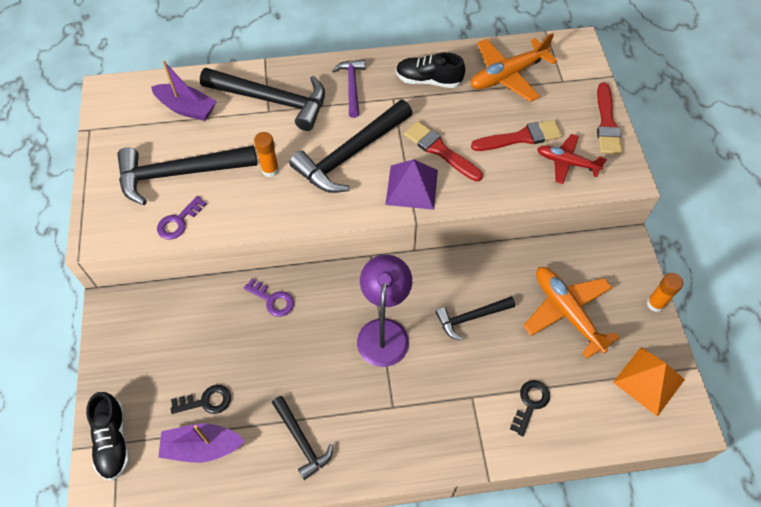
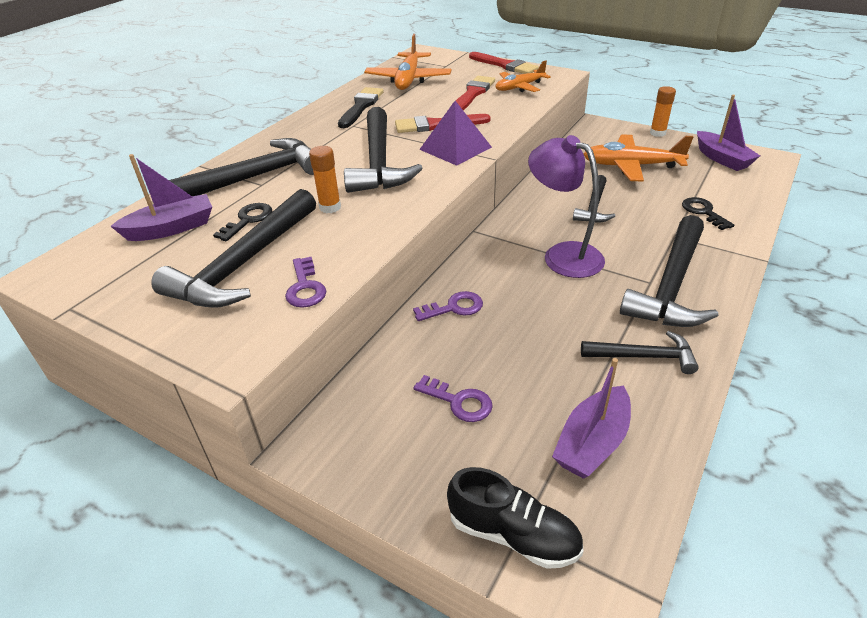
camera: 50 degrees left, 20 degrees down
black key [171,385,231,414] -> black key moved to [213,203,272,241]
purple hammer [332,59,365,118] -> none
black shoe [396,52,465,88] -> black brush [338,87,383,128]
red plane [537,134,607,184] -> orange plane [496,61,551,92]
orange pyramid [613,347,685,417] -> purple boat [697,95,760,171]
none -> purple key [414,375,493,422]
none -> black hammer [620,215,719,327]

